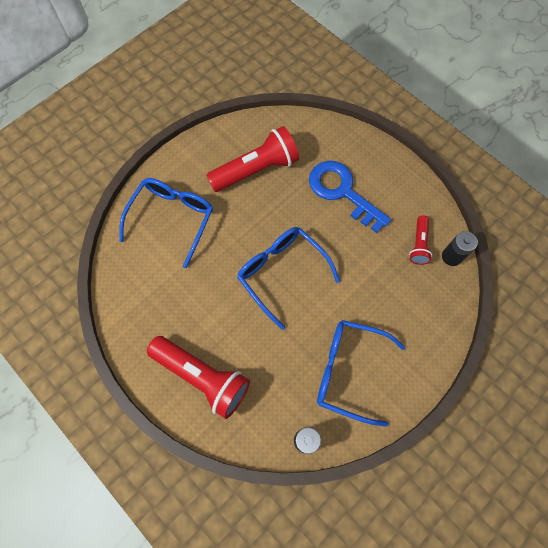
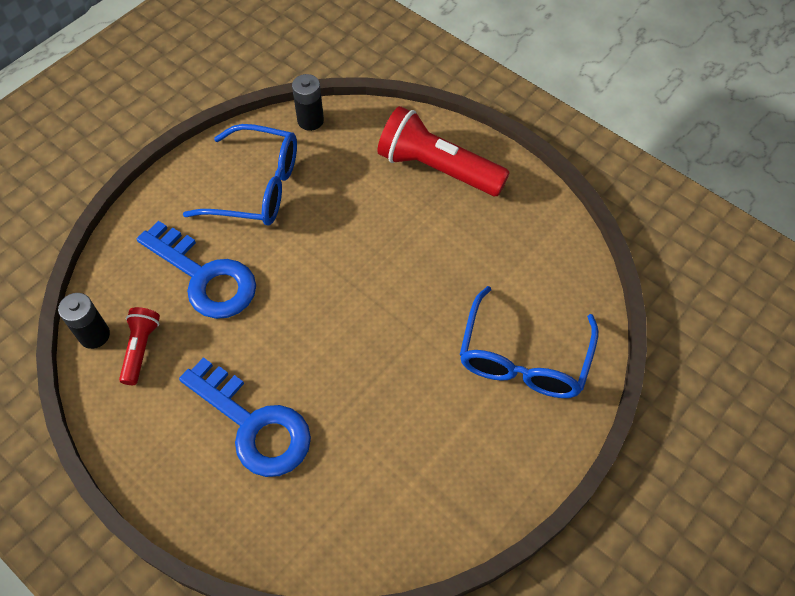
camera: 175 degrees right, 10 degrees down
red flashlight [206,126,299,192] -> none
blue glasses [237,227,340,330] -> none
none -> blue key [137,221,256,319]

